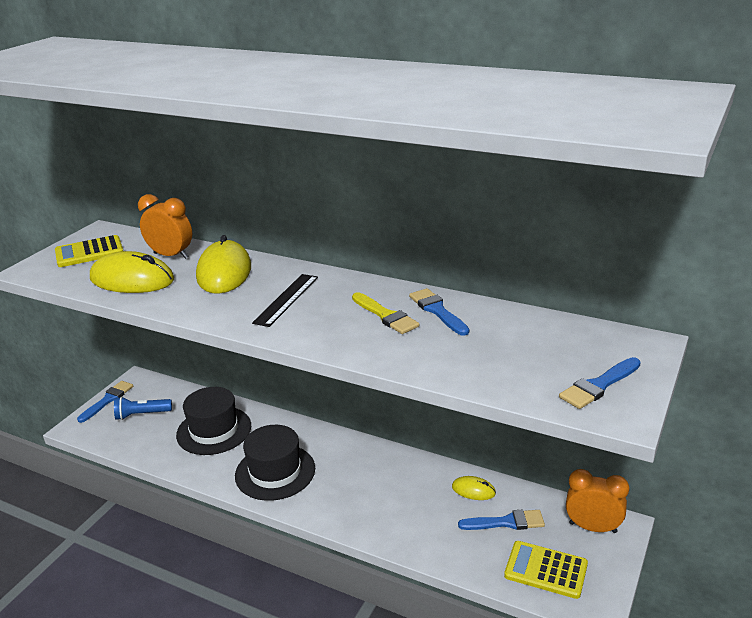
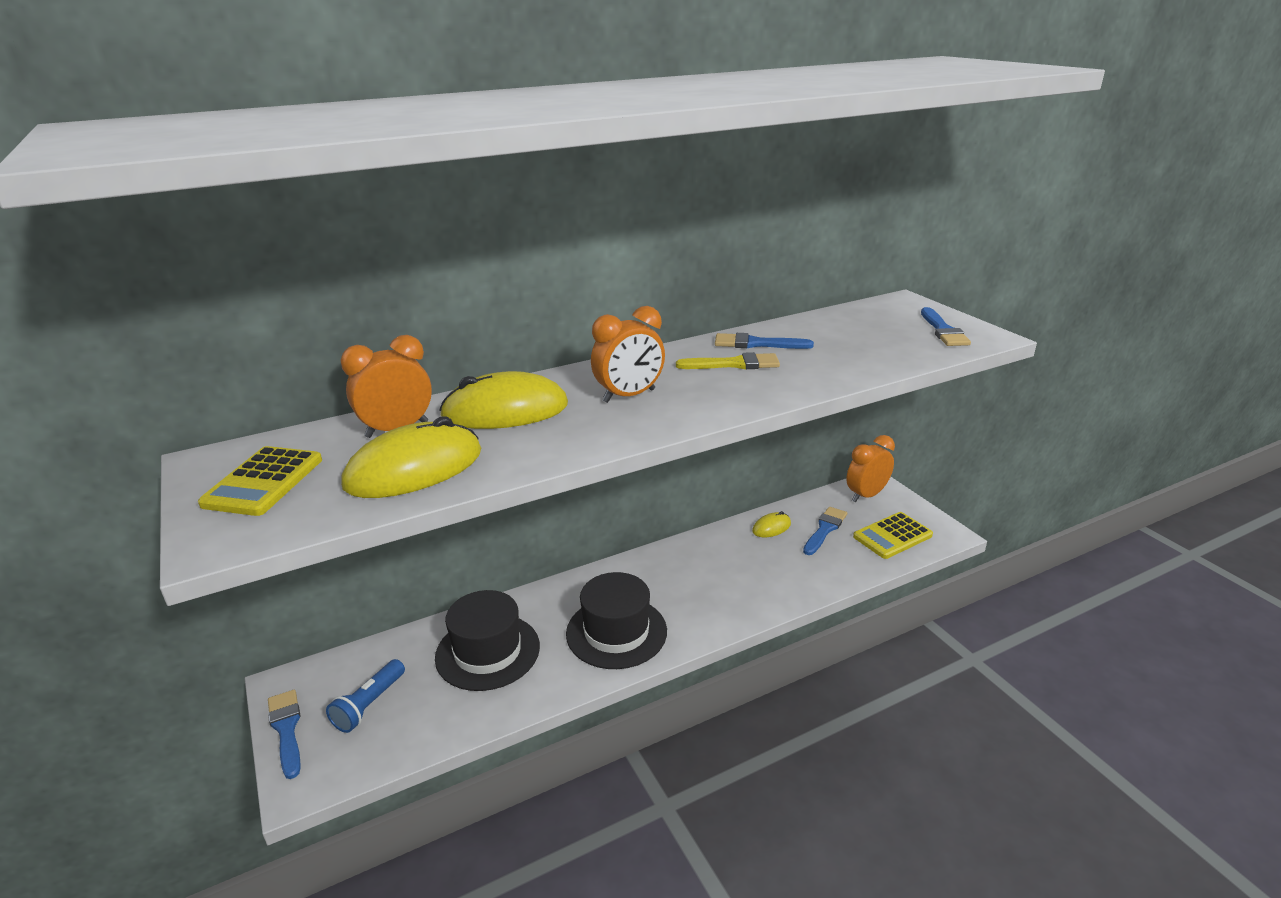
camera: 55 degrees left, 0 degrees up
yellow mouse [196,235,251,294] -> yellow mouse turned 45 degrees counterclockwise [439,371,568,429]
black ruler [252,274,318,327] -> orange clock [591,306,665,403]

